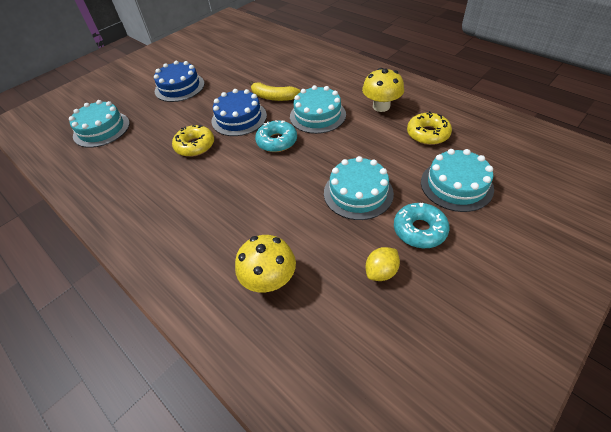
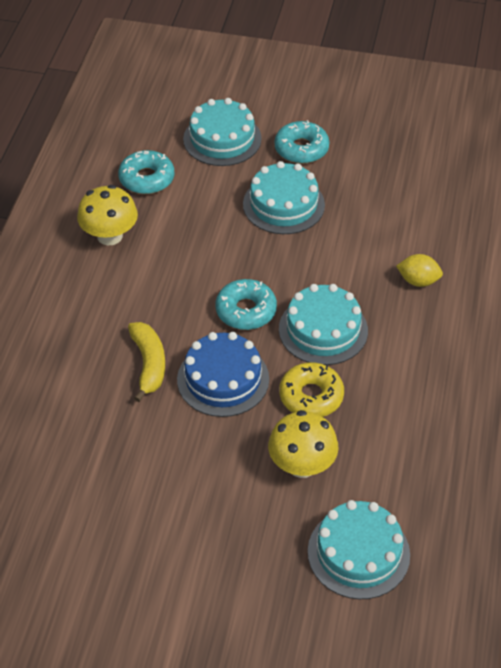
camera: 125 degrees left, 0 degrees up
blue cake [154,61,205,102] -> none
yellow mushroom [235,235,296,293] -> yellow mushroom moved to [268,410,339,478]
turquoise cake [290,85,346,134] -> turquoise cake moved to [279,284,368,365]
yellow lemon [366,247,400,281] -> yellow lemon moved to [396,254,443,287]
yellow donut [407,111,452,145] -> turquoise donut [118,150,174,194]

